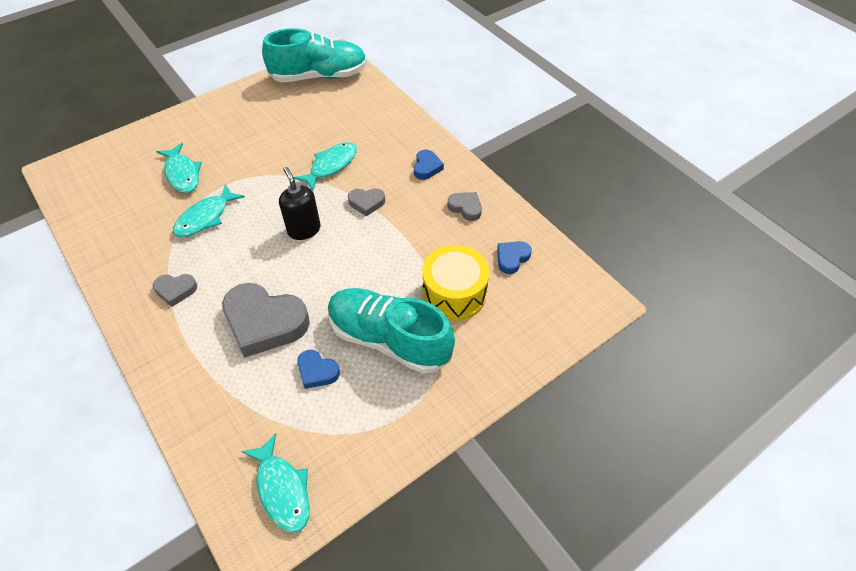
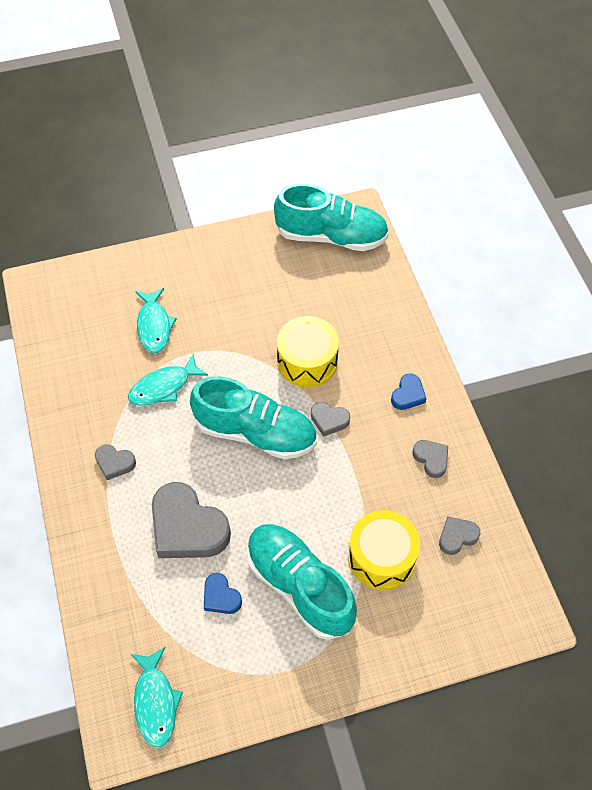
camera: 20 degrees right, 5 degrees up
black soap dispenser [279,167,321,240] -> turquoise shoe [190,376,317,459]
turquoise fish [294,142,357,191] -> yellow drum [277,316,339,388]
blue heart [497,241,532,274] -> grey heart [439,516,480,555]

